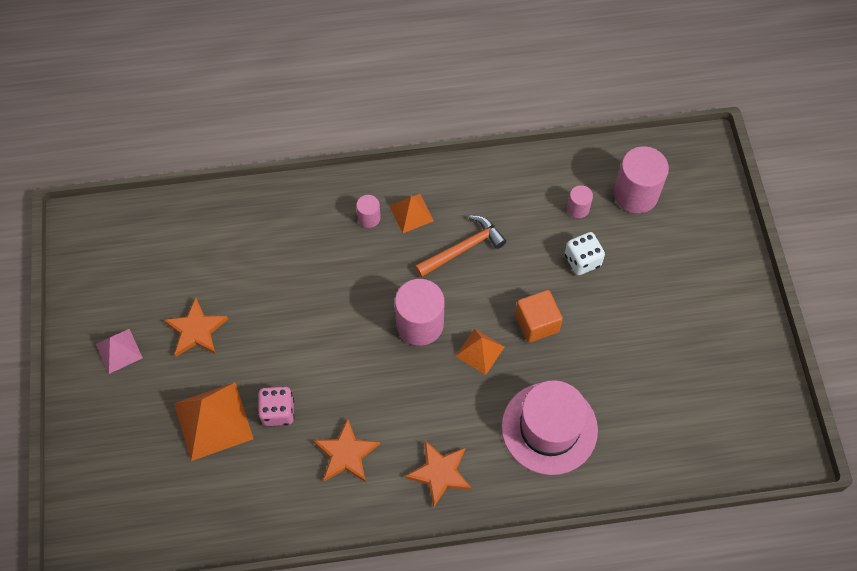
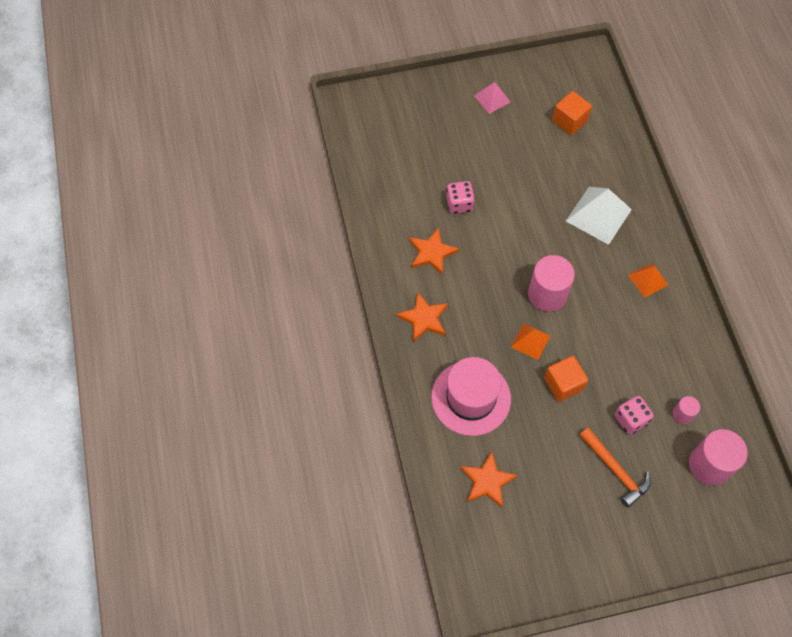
camera: 85 degrees right, 0 degrees up
orange star [164,297,228,357] -> orange star moved to [461,451,518,508]
orange pyramid [174,382,253,461] -> none
pink cylinder [356,195,381,228] -> none
orange hammer [415,215,507,278] -> orange hammer moved to [580,427,651,508]
white dice [565,232,605,275] -> pink dice [615,396,654,434]
none -> orange cube [552,91,592,135]
none -> white pyramid [566,187,632,245]

